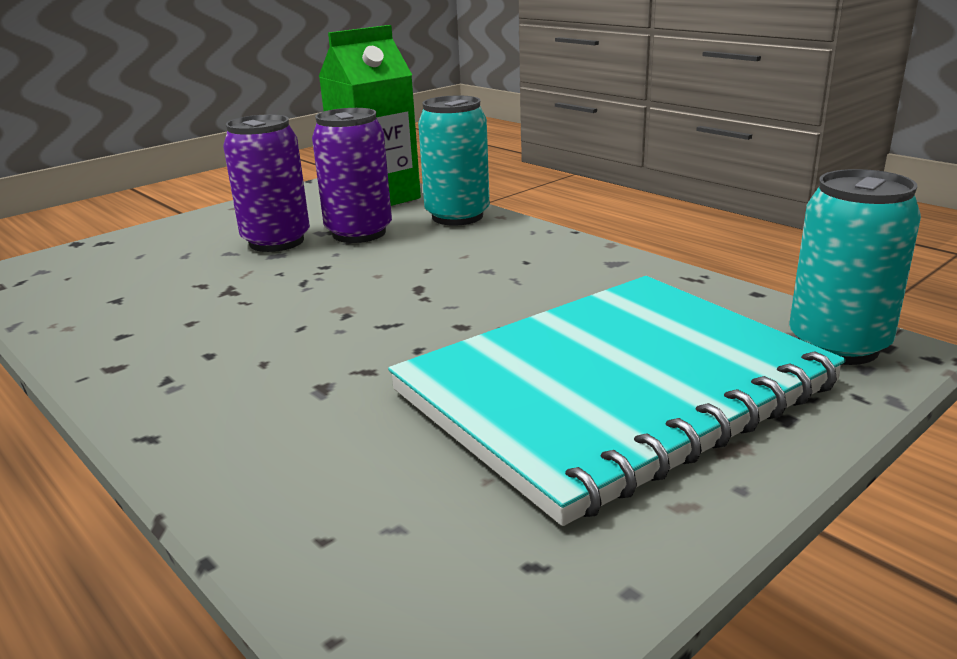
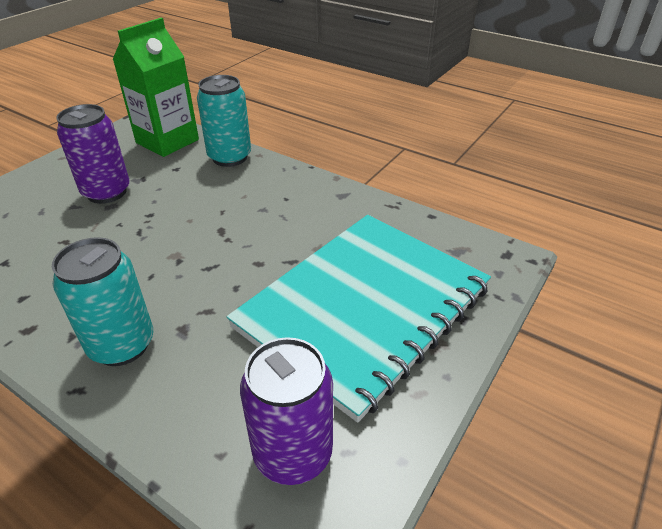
camera: 15 degrees left, 15 degrees up
purple can [312,108,392,243] -> purple can moved to [240,337,333,485]
turquoise can [789,169,921,365] -> turquoise can moved to [52,237,153,366]

